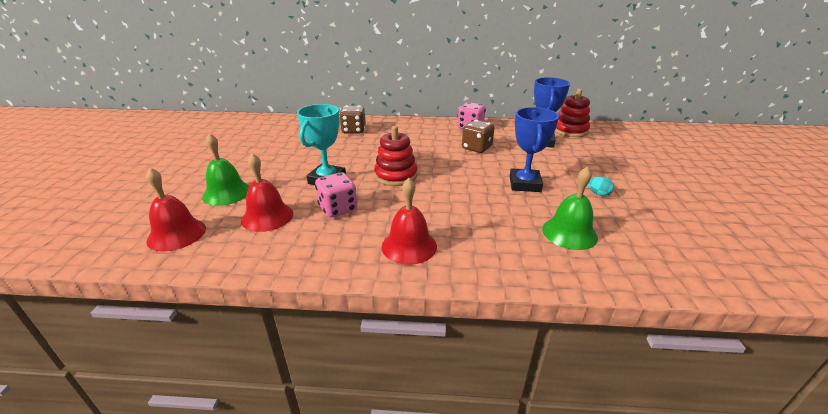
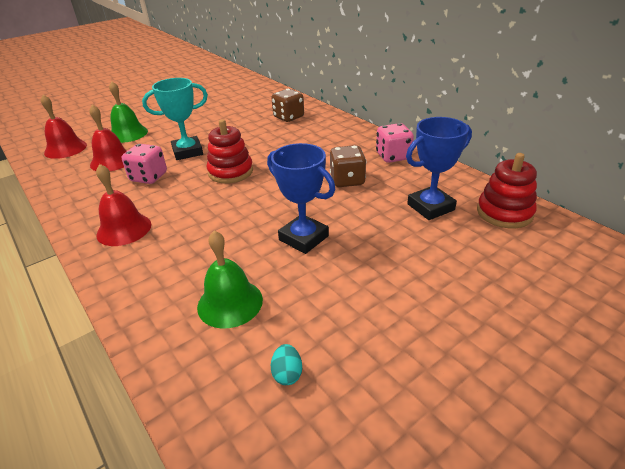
camera: 50 degrees right, 5 degrees up
blue trophy [510,107,559,192] -> blue trophy turned 75 degrees clockwise [267,143,335,254]
turquoise egg [588,176,614,196] -> turquoise egg moved to [271,344,302,385]

